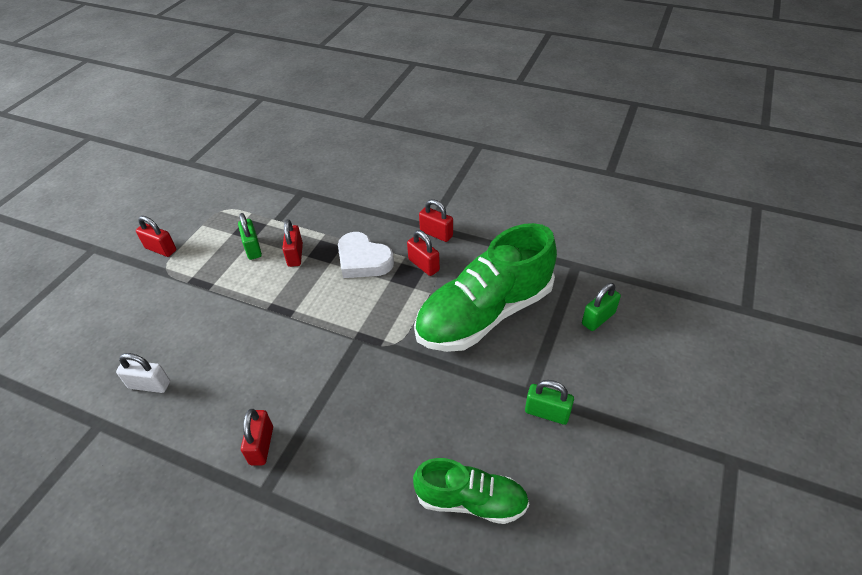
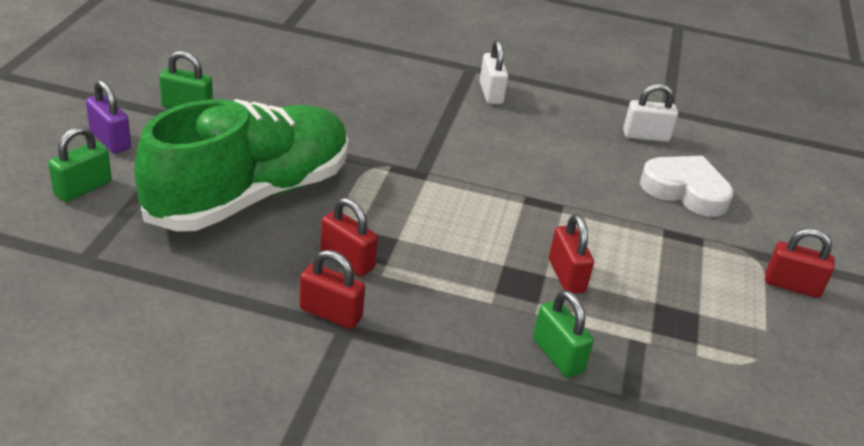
camera: 165 degrees right, 10 degrees down
green padlock [238,213,262,260] -> green padlock moved to [533,290,594,378]
red padlock [241,409,273,465] -> white padlock [479,39,508,104]
white heart [338,232,394,278] -> white heart moved to [640,156,734,217]
green shoe [413,458,529,524] -> none
none -> purple padlock [86,80,131,153]

